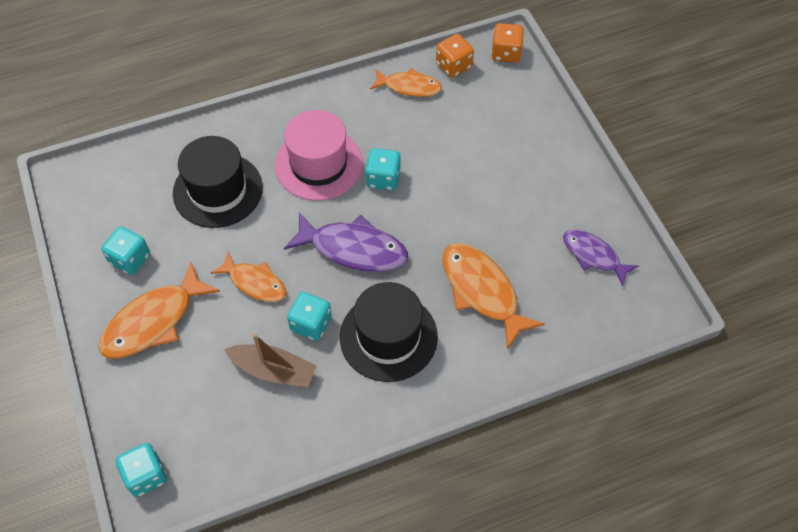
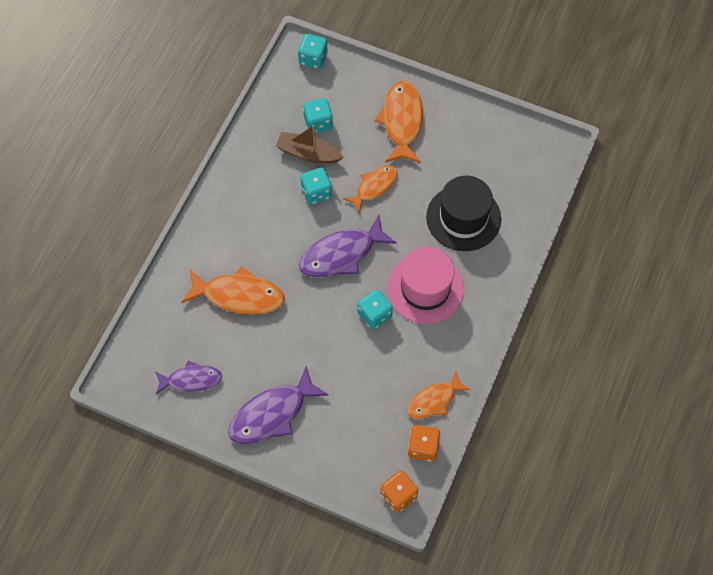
camera: 135 degrees right, 5 degrees up
turquoise dice [101,227,150,275] -> turquoise dice moved to [303,98,333,134]
orange fish [211,252,287,302] -> orange fish turned 150 degrees clockwise [343,165,397,212]
brown boat [224,334,317,388] -> brown boat turned 45 degrees clockwise [276,125,344,163]
black hat [340,282,438,382] -> none
none -> purple fish [228,366,329,444]

